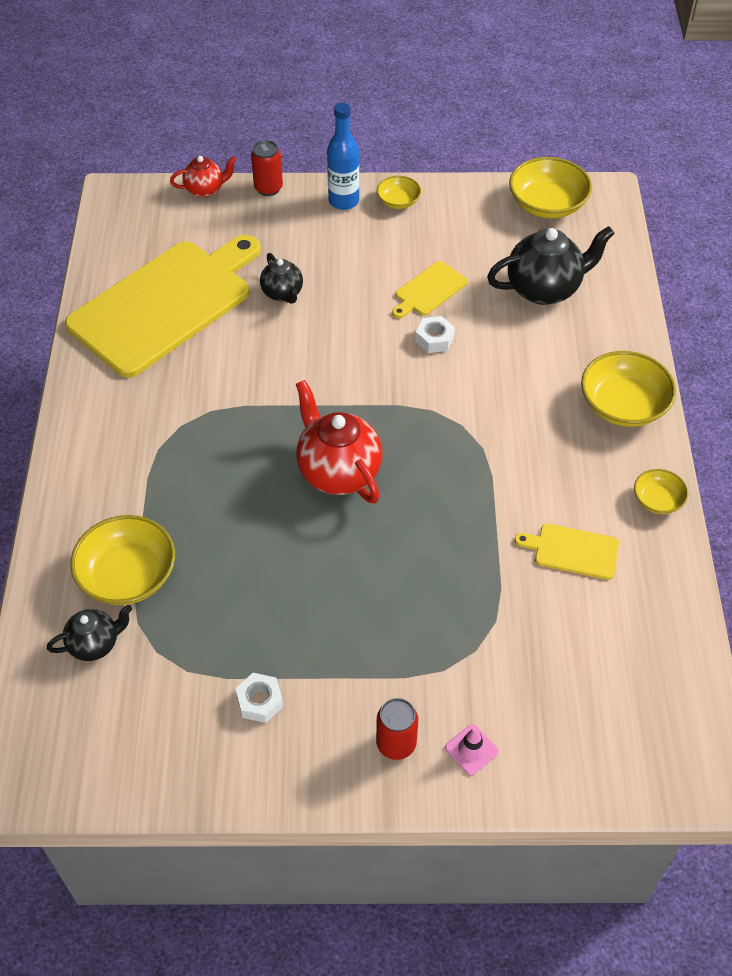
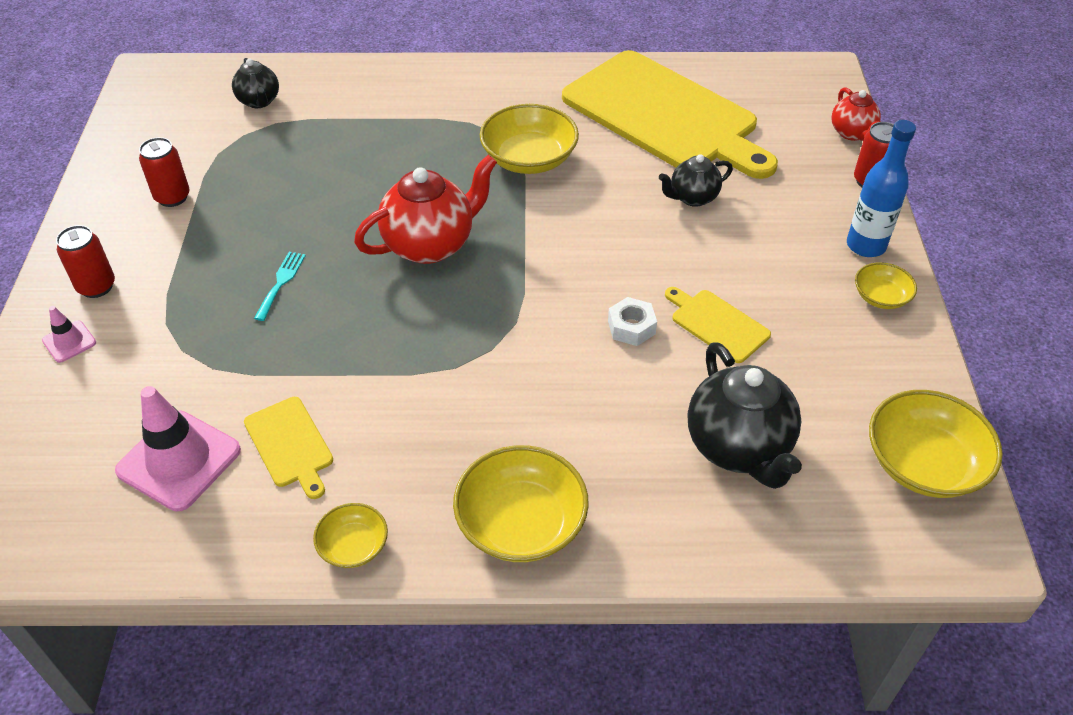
camera: 90 degrees right, 5 degrees down
yellow bowl [70,515,175,605] -> yellow bowl moved to [480,104,579,174]
white nut [235,673,283,723] -> red can [139,137,190,207]
yellow cutting board [515,524,619,580] -> yellow cutting board turned 135 degrees clockwise [244,397,333,499]
none -> pink traffic cone [115,386,241,511]
none -> turquoise fork [254,252,306,321]

